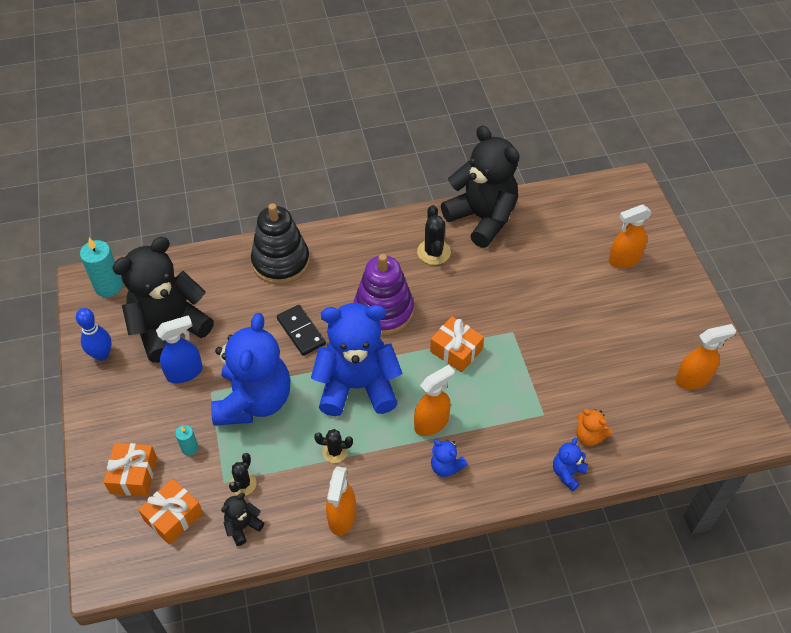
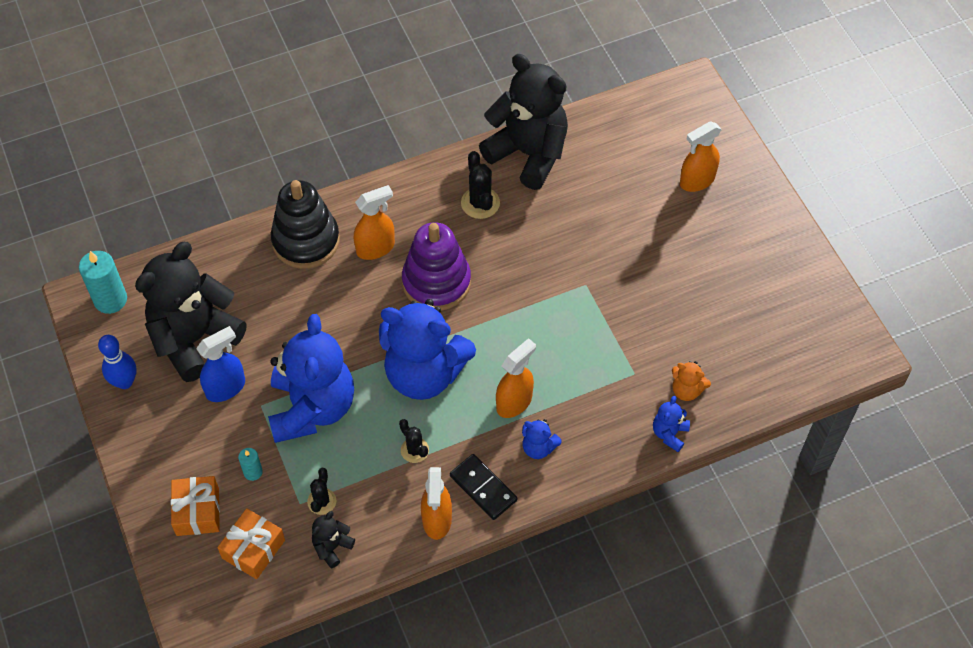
camera: 10 degrees left, 5 degrees up
black domino [277,305,326,356] -> black domino moved to [450,454,517,520]
blue teddy bear [311,303,402,416] -> blue teddy bear turned 150 degrees counterclockwise [379,299,476,400]
black cactus [314,429,353,463] -> black cactus turned 60 degrees clockwise [399,419,429,463]
orange gift [430,316,484,372] -> none
orange spray bottle [675,324,736,389] -> orange spray bottle moved to [354,185,395,260]

